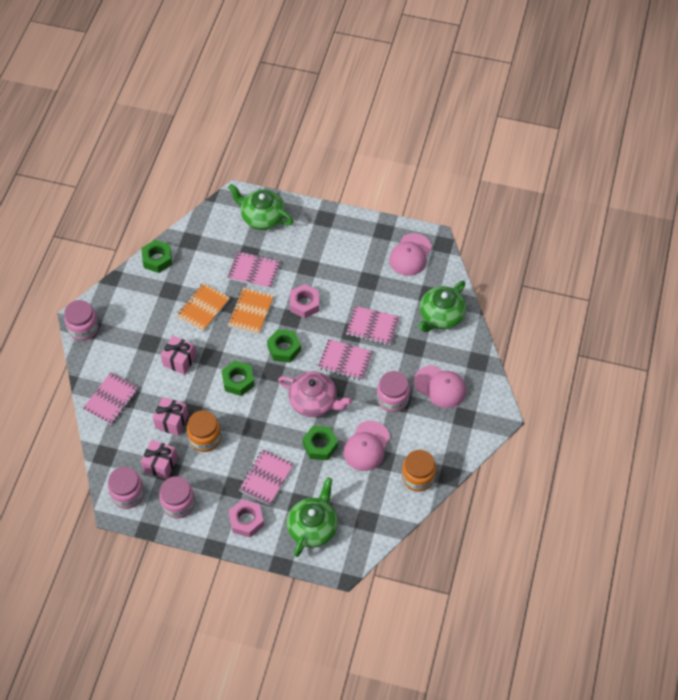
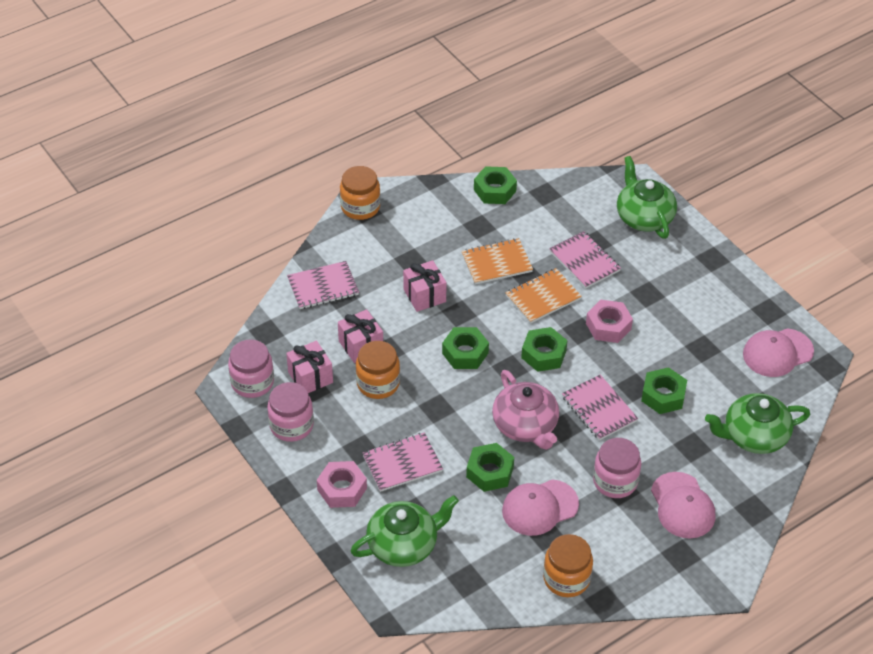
camera: 40 degrees right, 10 degrees down
pink jar [64,300,99,341] -> orange jar [340,166,380,220]
pink notebook [346,306,400,345] -> green nut [641,367,687,414]

